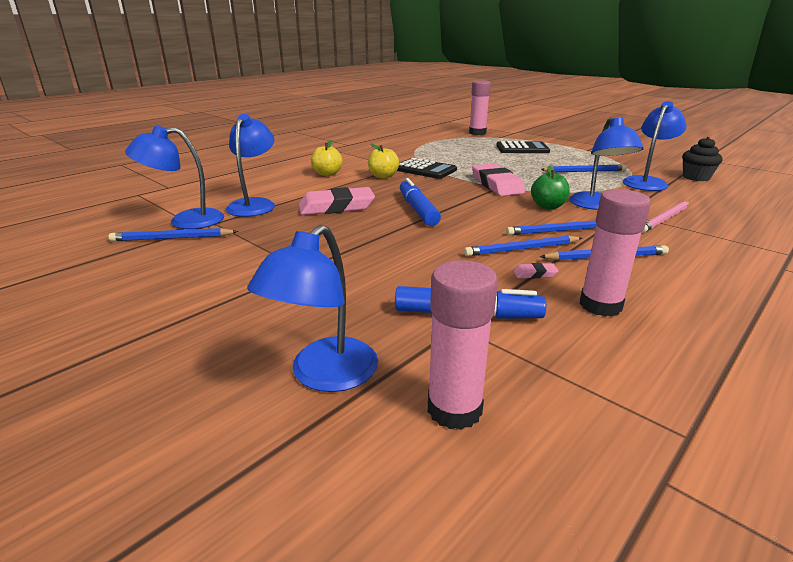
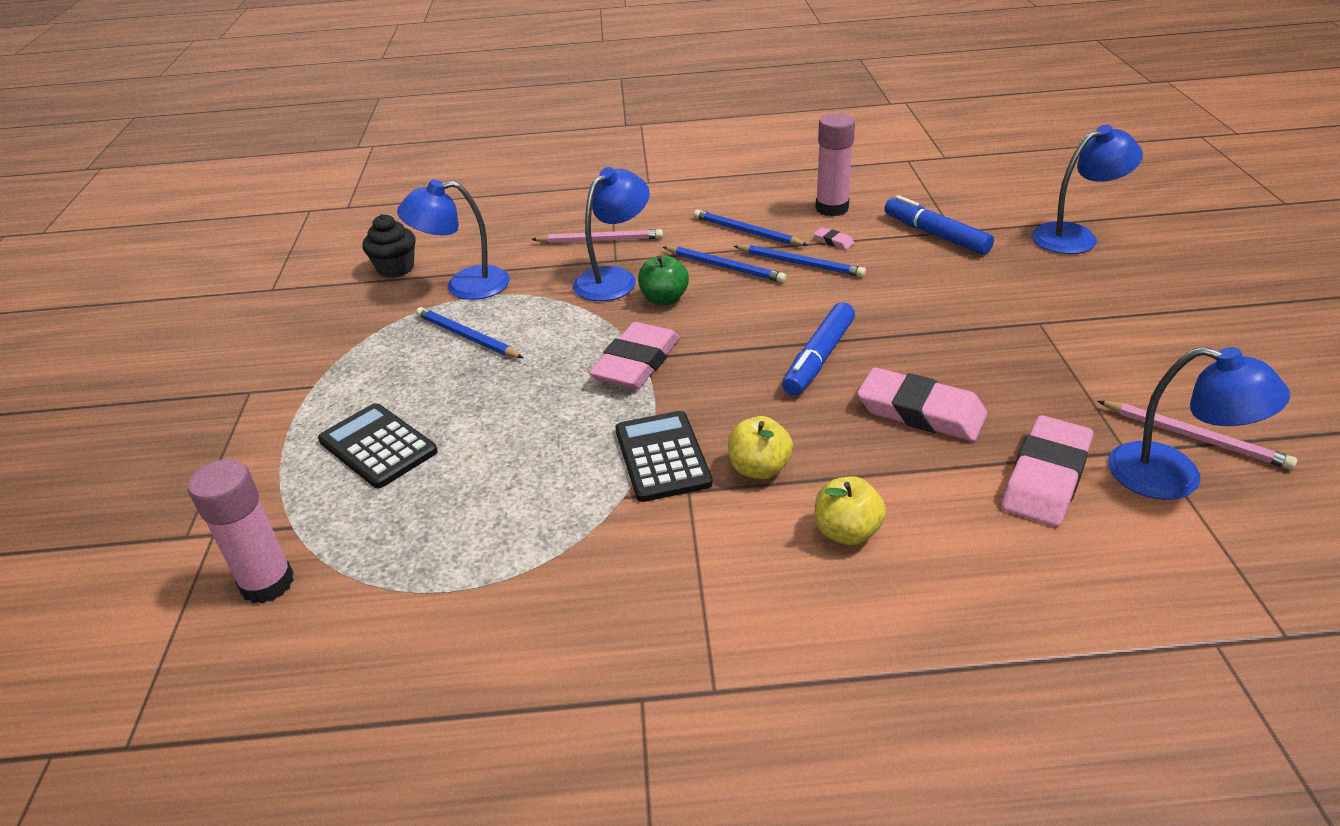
camera: 135 degrees left, 10 degrees up
blue pencil [108,228,238,241] -> pink pencil [1098,401,1297,470]
blue lamp [226,114,275,217] -> pink eraser [1002,415,1093,527]
pink glue stick [428,260,498,430] -> none

